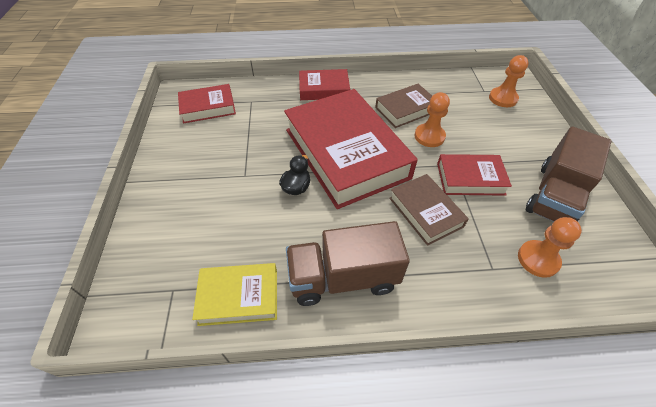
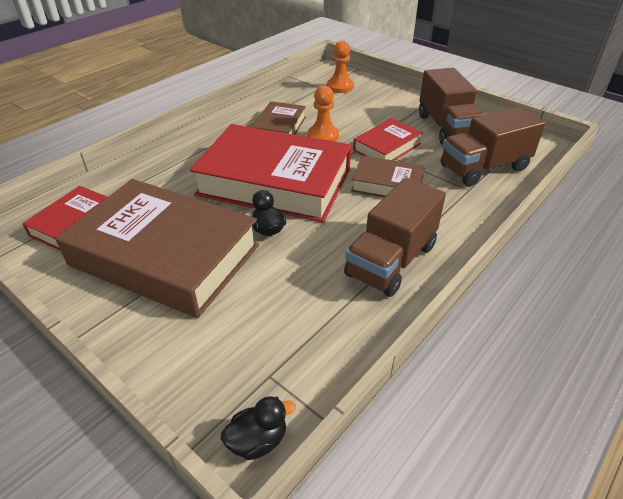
camera: 45 degrees left, 10 degrees down
yellow book [192,263,277,326] -> none
red book [299,69,350,100] -> none
orange pawn [518,217,582,278] -> brown truck [441,106,545,186]
none -> brown book [56,179,259,318]
none -> black duck [221,396,296,460]

